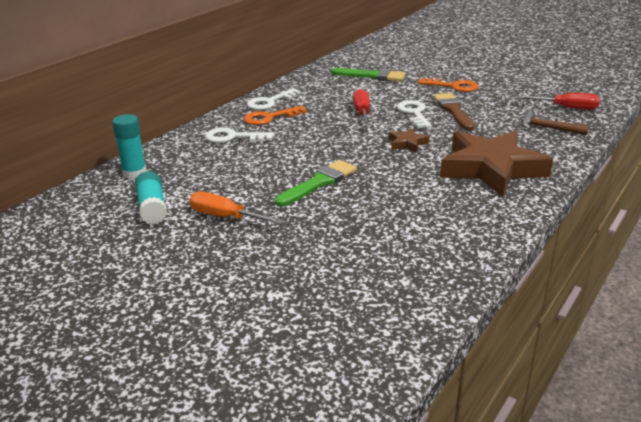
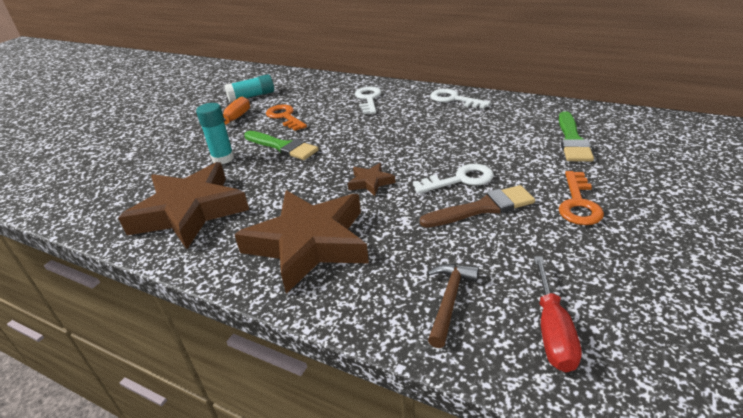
camera: 85 degrees right, 5 degrees up
turquoise glue stick [112,114,146,179] -> turquoise glue stick moved to [196,103,234,164]
orange key [244,106,307,125] -> orange key moved to [266,104,307,131]
red screwdriver [353,89,370,126] -> none
none -> brown star [118,162,249,249]

